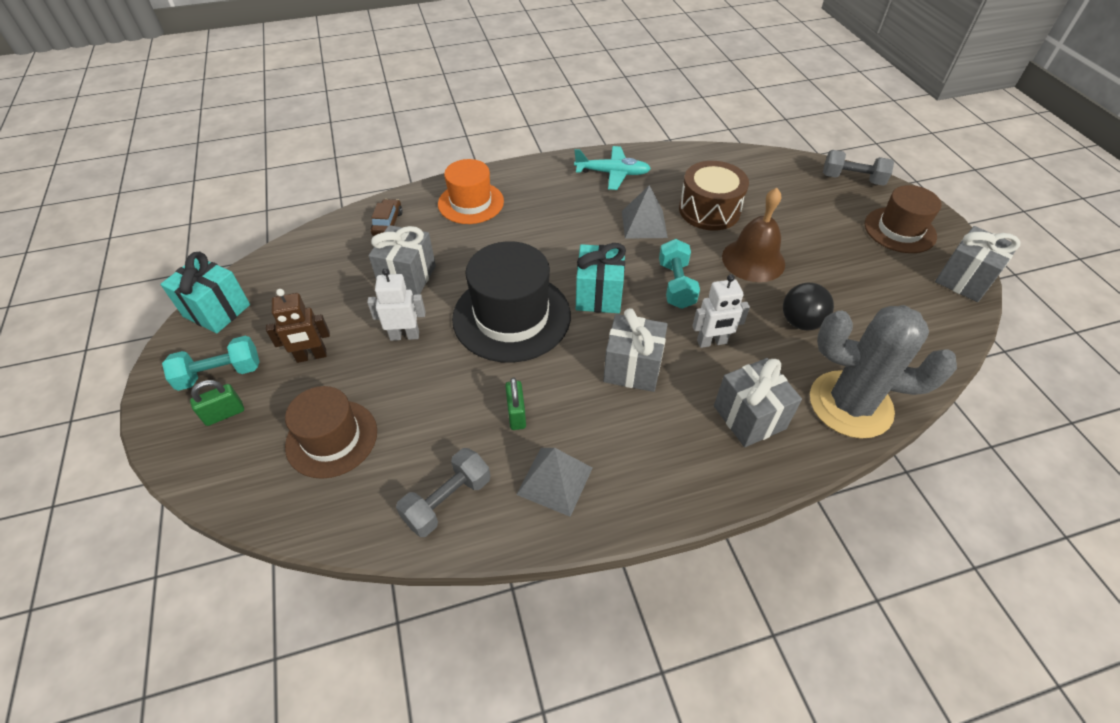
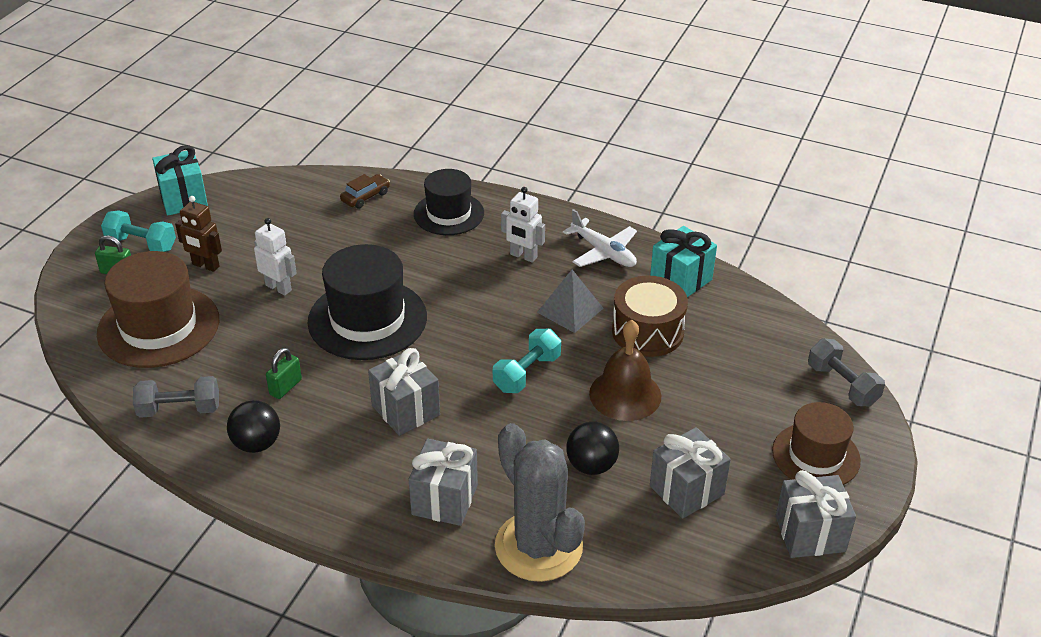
camera: 40 degrees right, 10 degrees down
brown hat [285,386,377,479] -> brown hat [97,251,219,368], size x1.53
grey gift [369,225,436,295] -> grey gift moved to [650,427,731,519]
orange hat [438,159,504,224] -> black hat [414,169,484,235]
grey pyramid [516,448,593,517] -> black ball [227,400,280,453]
turquoise plane [574,146,651,190] -> white plane [563,209,637,267]
turquoise gift [576,243,626,313] -> turquoise gift moved to [650,226,717,297]
white robot [692,274,750,348] -> white robot moved to [501,187,545,263]

